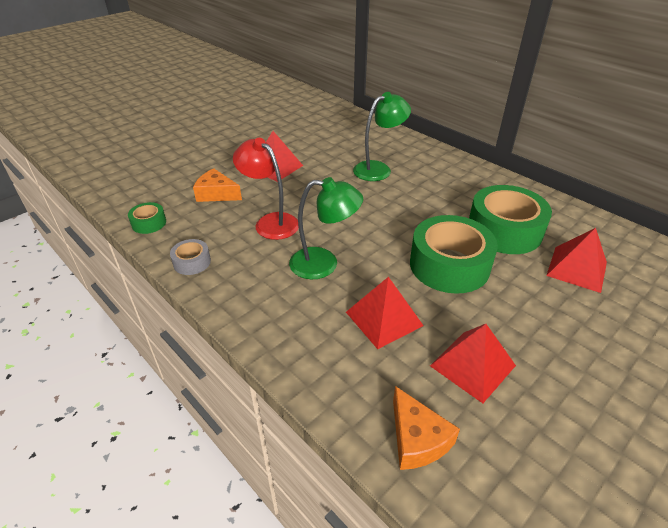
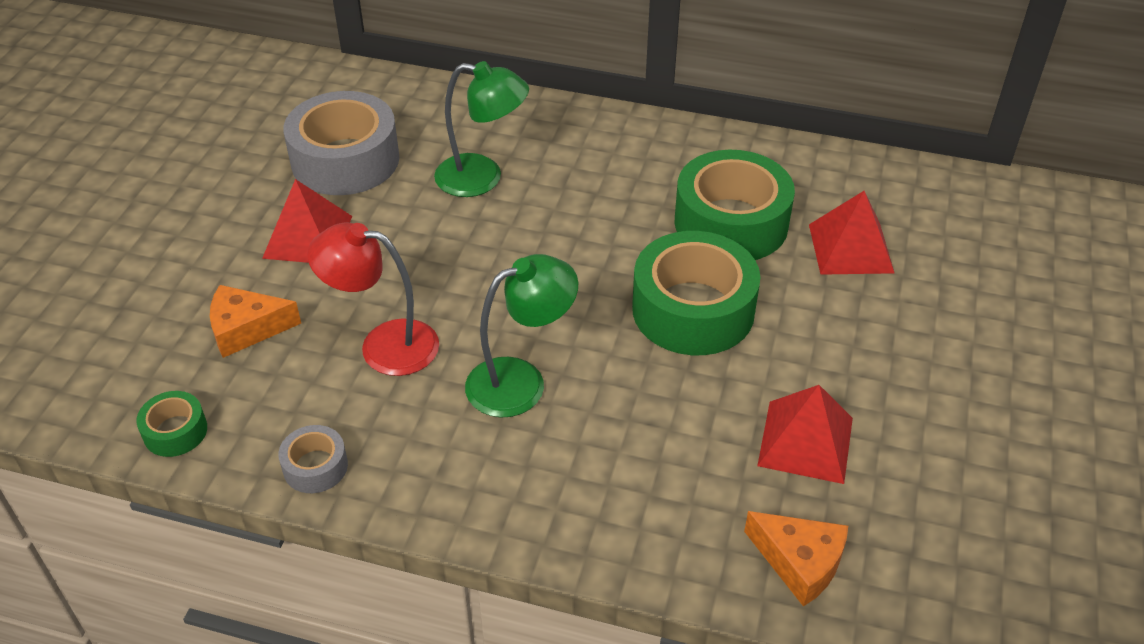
camera: 30 degrees left, 5 degrees up
red pyramid [346,277,424,349] -> none
green lamp [353,92,411,181] -> green lamp turned 75 degrees clockwise [434,61,529,197]
none -> grey tape [283,91,399,195]

